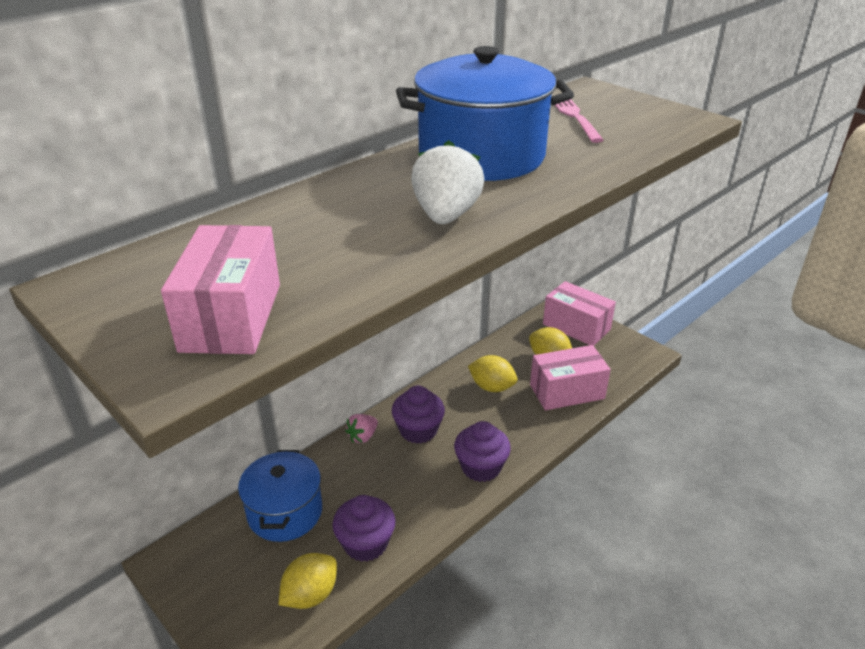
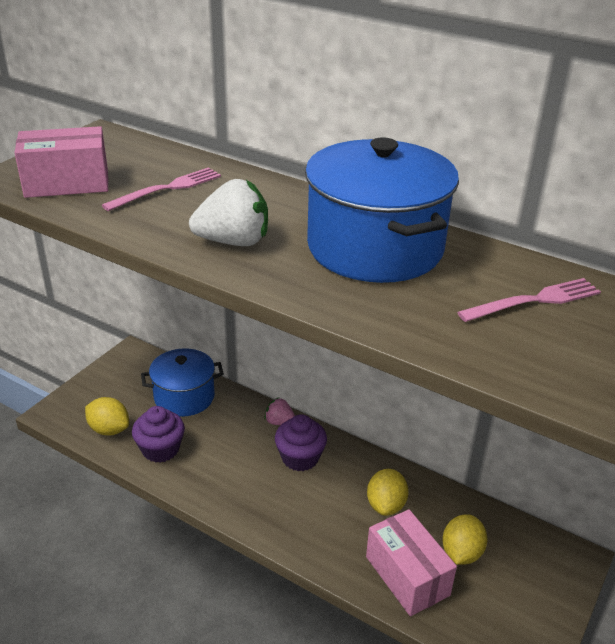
camera: 75 degrees right, 0 degrees up
purple cupcake [454,421,511,482] -> none
pink box [543,281,616,346] -> none
none -> pink fork [102,167,221,211]

